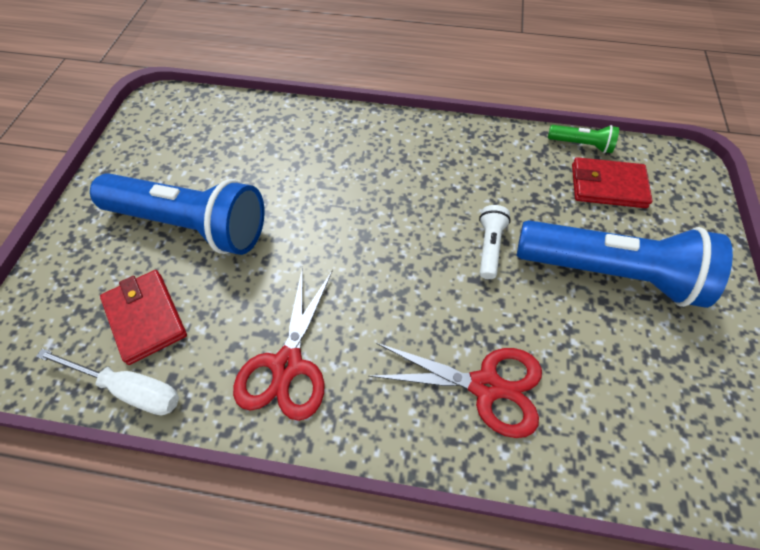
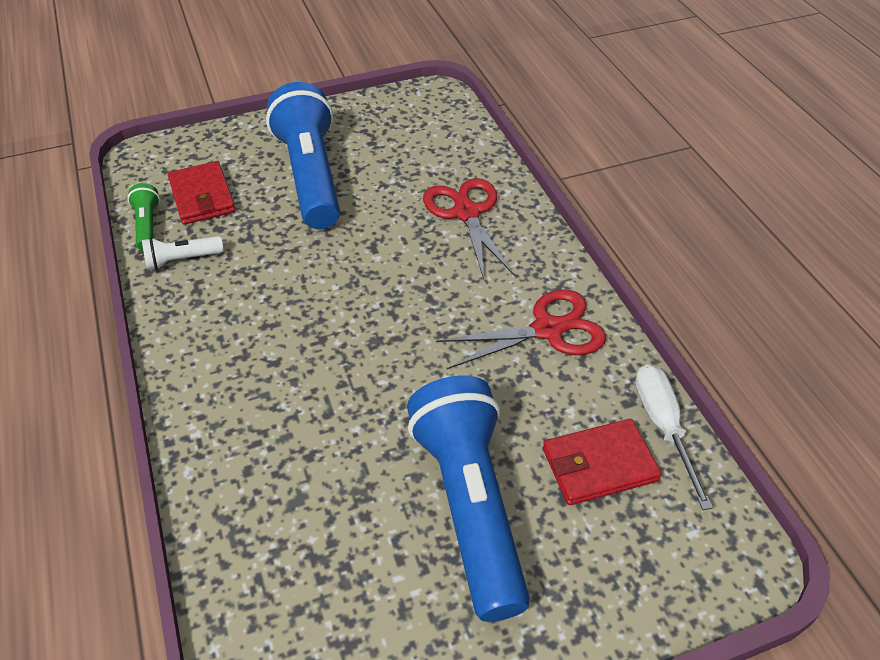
camera: 120 degrees left, 10 degrees down
red wallet [100,270,187,365] -> red wallet turned 45 degrees clockwise [543,419,661,505]
white flashlight [479,205,511,279] -> white flashlight moved to [142,236,224,270]

